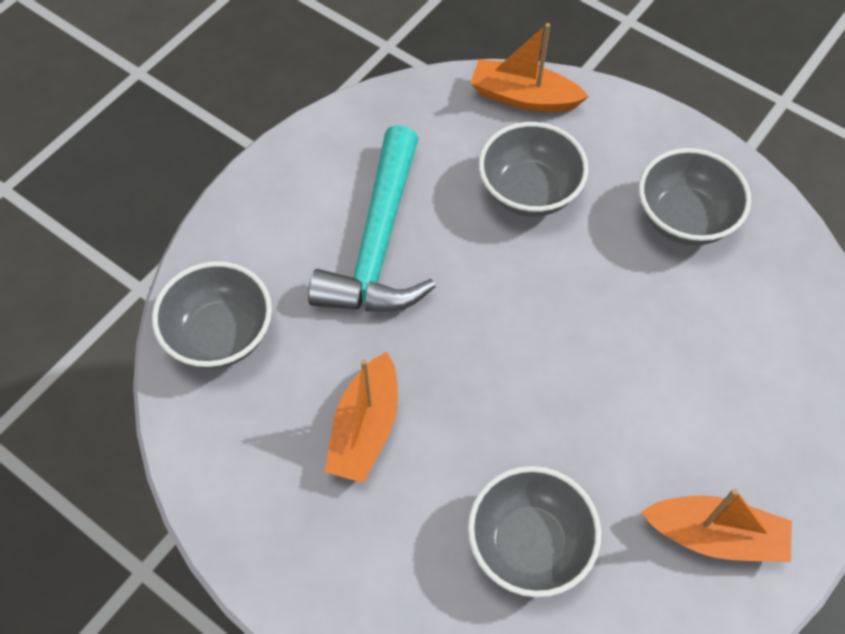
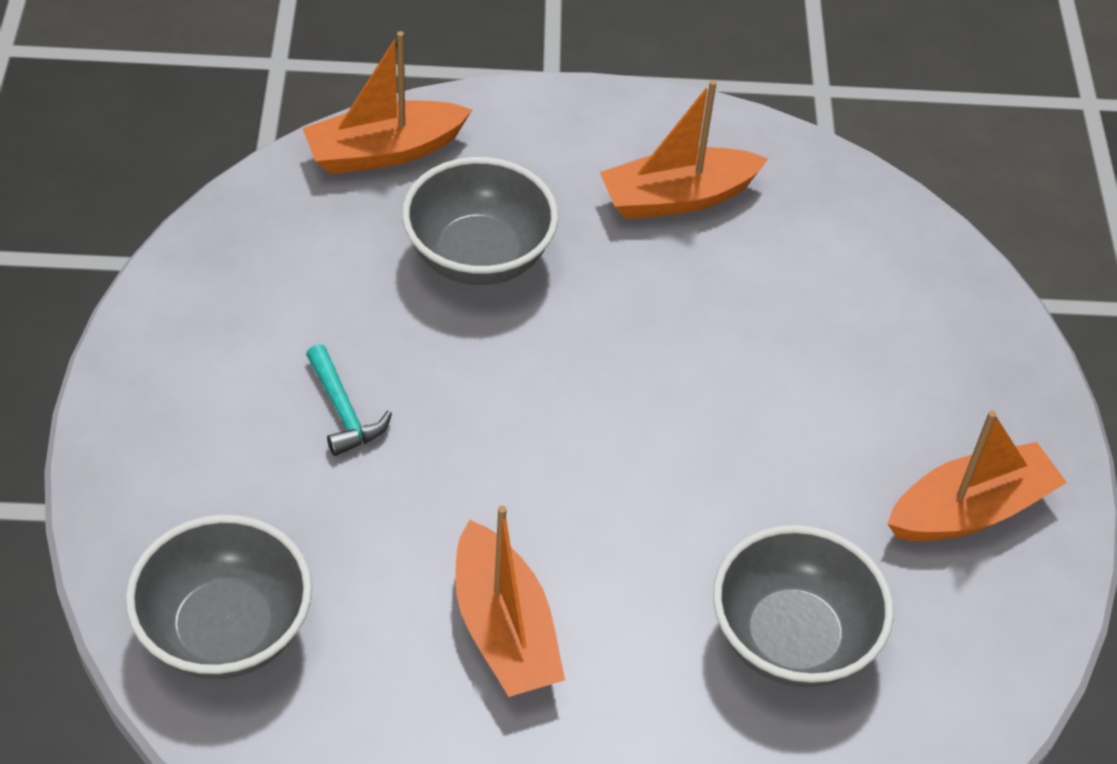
camera: 40 degrees left, 10 degrees down
turquoise hammer [308,125,436,312] -> turquoise hammer [306,344,392,456], size x0.40
grey bowl [639,148,751,245] -> orange boat [600,80,768,219]

